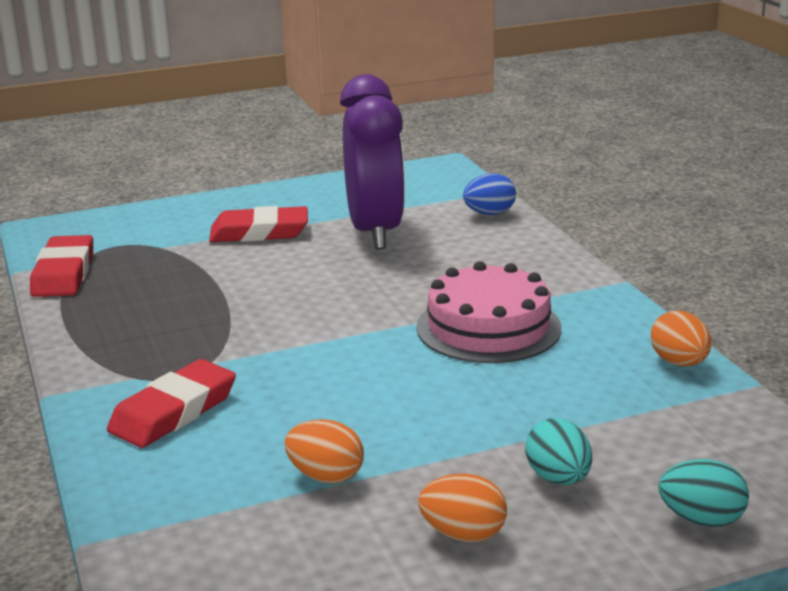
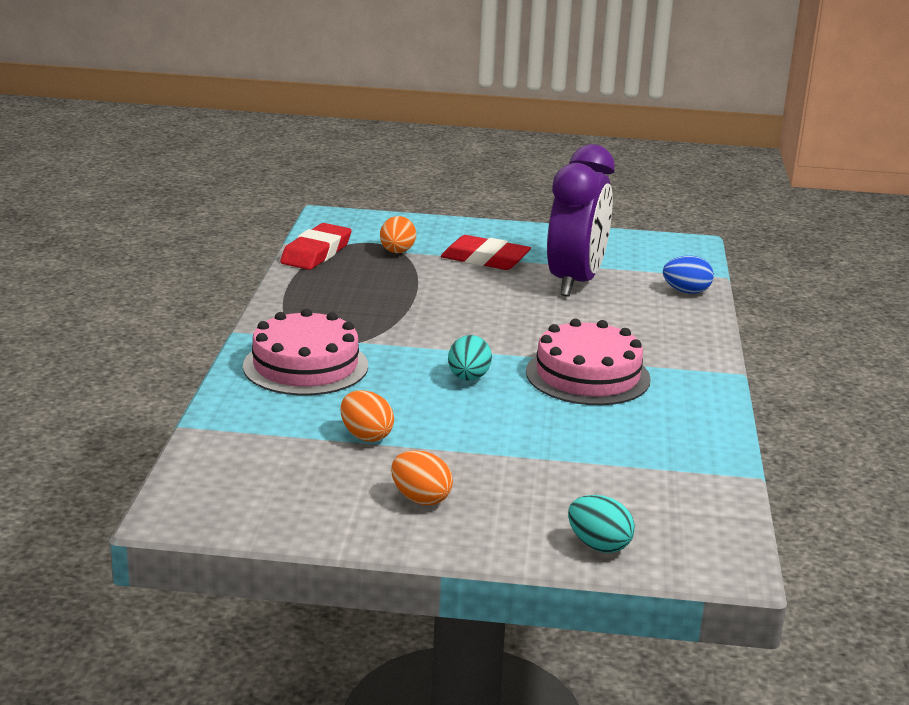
camera: 25 degrees right, 0 degrees up
red eraser [107,359,236,448] -> pink cake [243,309,368,396]
turquoise egg [525,418,592,485] -> turquoise egg moved to [448,335,492,380]
orange egg [651,310,711,366] -> orange egg moved to [380,216,416,253]

